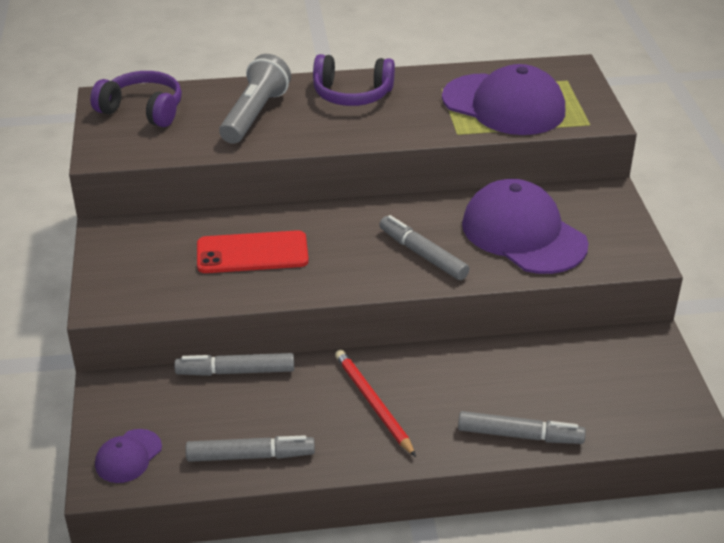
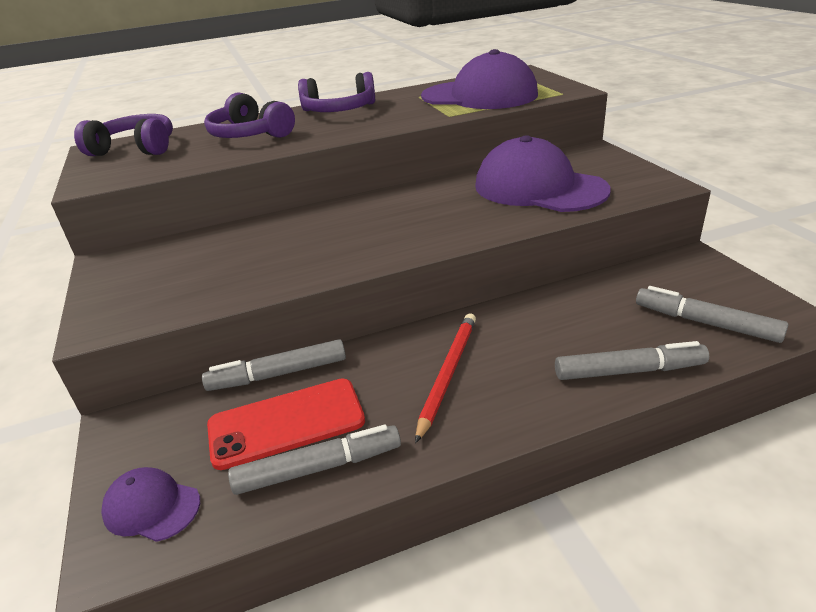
camera: 10 degrees left, 5 degrees down
purple cap [95,429,162,483] -> purple cap turned 90 degrees clockwise [101,467,200,542]
red phone [197,230,309,273] -> red phone moved to [207,379,365,470]
grey flashlight [219,54,291,144] -> purple headphones [204,92,295,138]
red pencil [335,350,416,457] -> red pencil turned 60 degrees clockwise [415,313,476,443]
grey marker [379,215,469,280] -> grey marker moved to [636,286,789,343]

